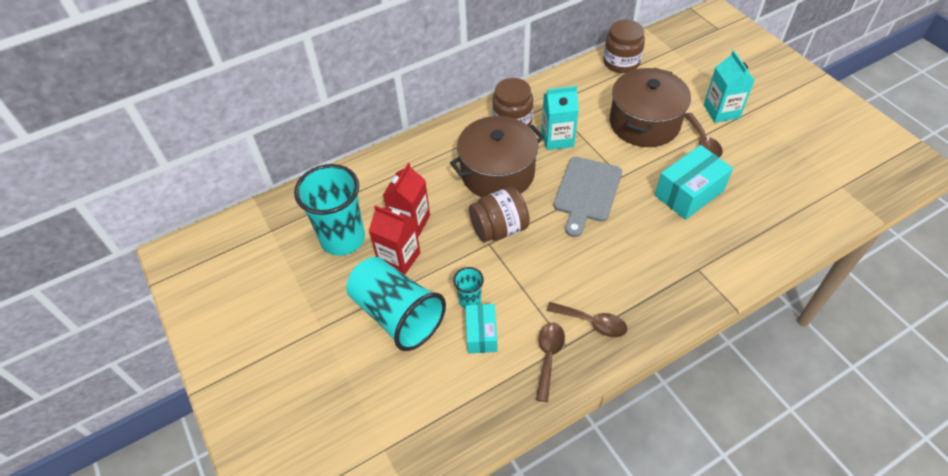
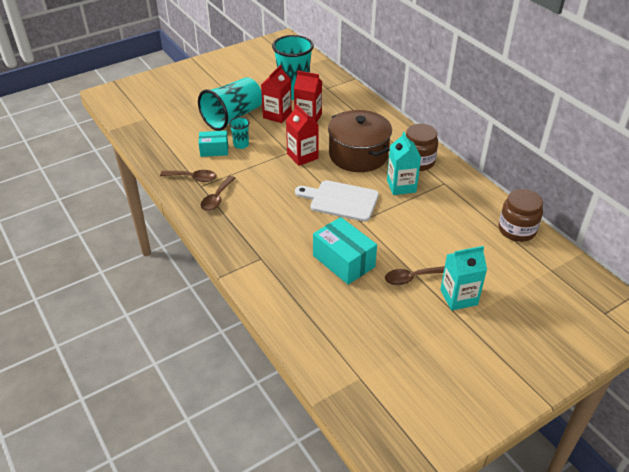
camera: 85 degrees right, 10 degrees down
brown jar [469,187,530,242] -> red carton [286,104,319,166]
grey cutting board [554,157,622,237] -> white cutting board [295,180,379,222]
brown pot [610,68,691,147] -> none

